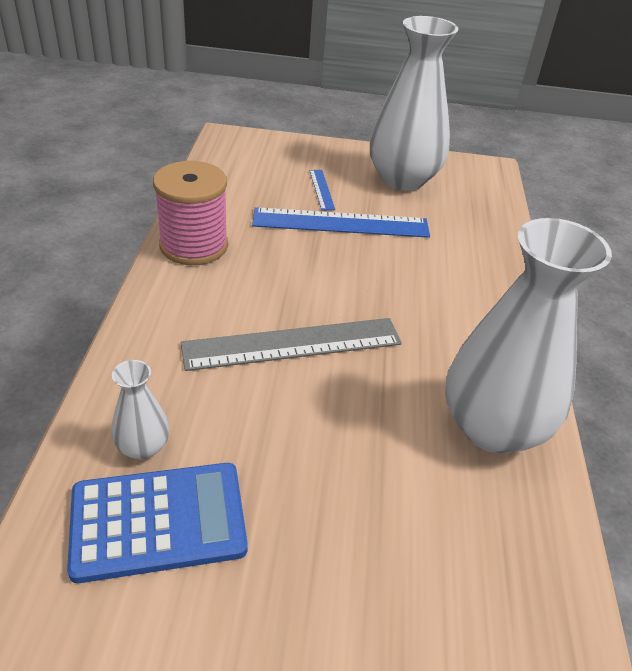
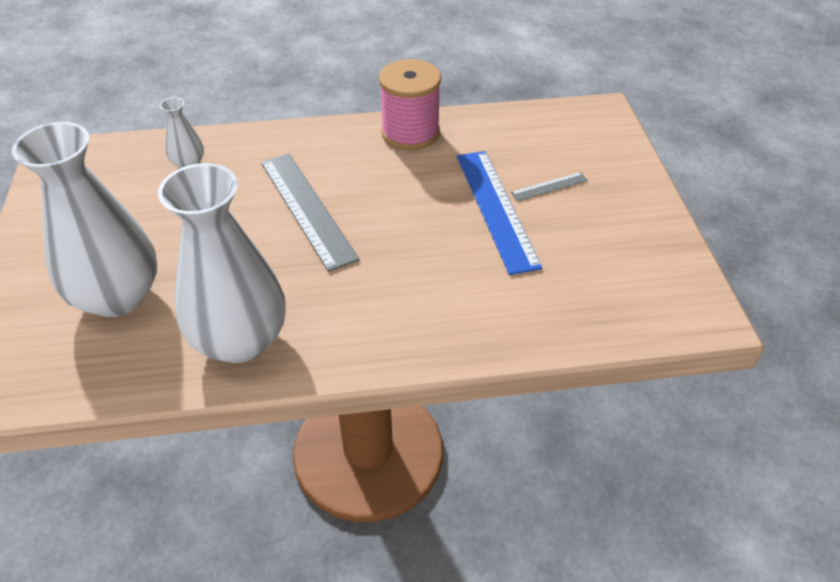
camera: 80 degrees right, 5 degrees up
blue calculator [67,463,248,583] -> none
blue ruler [309,170,335,211] -> grey ruler [511,172,588,201]
white vase [370,16,459,191] -> white vase moved to [12,122,157,317]

